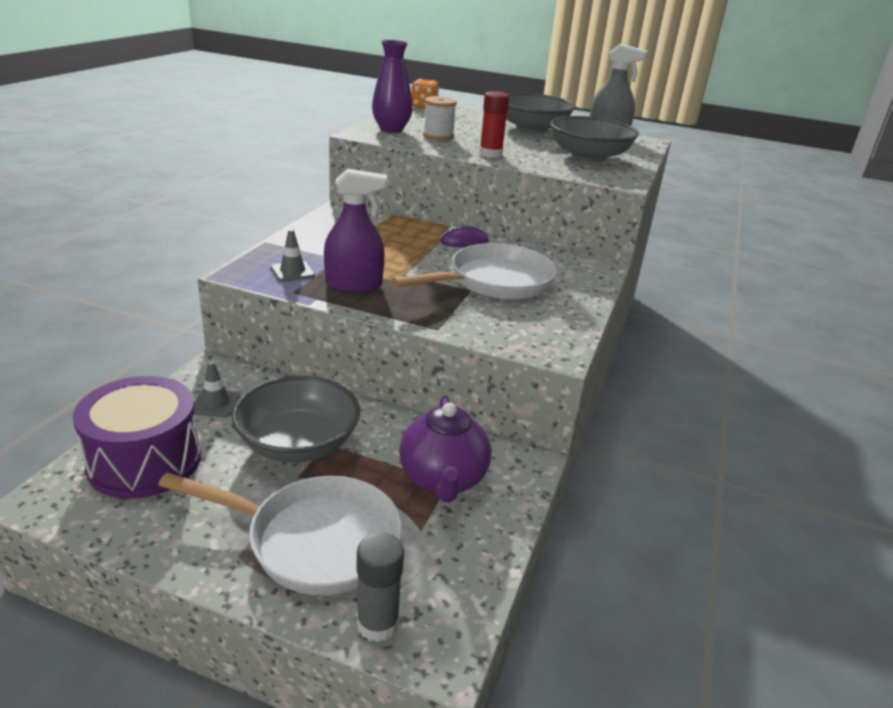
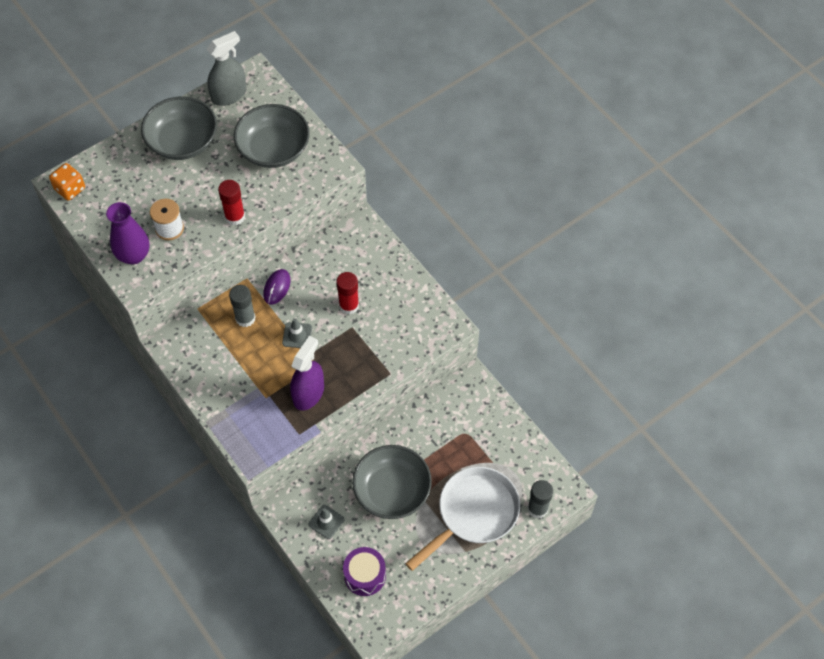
camera: 55 degrees left, 30 degrees up
purple drum [73,376,201,499] -> purple drum [343,547,386,596], size x0.63
grey traffic cone [271,229,315,282] -> grey traffic cone moved to [282,318,312,348]
white pan [392,243,557,300] -> red glue stick [336,272,359,314]
purple teapot [399,396,491,502] -> none
none -> grey glue stick [229,285,255,327]

